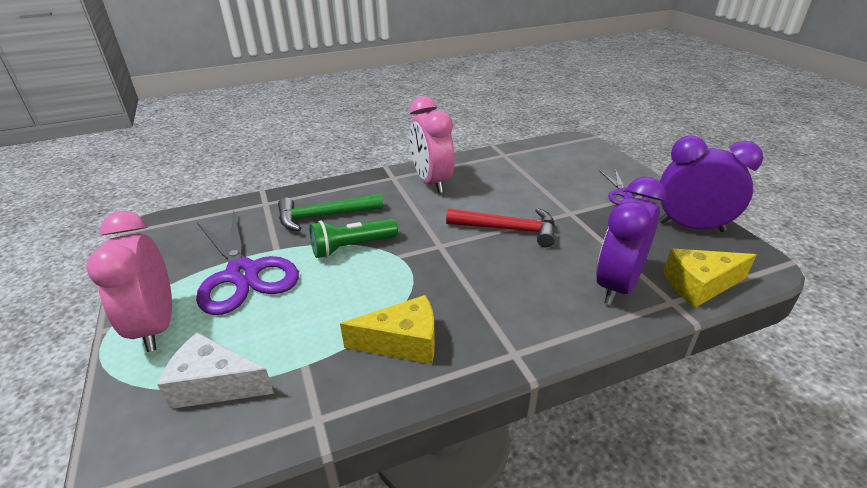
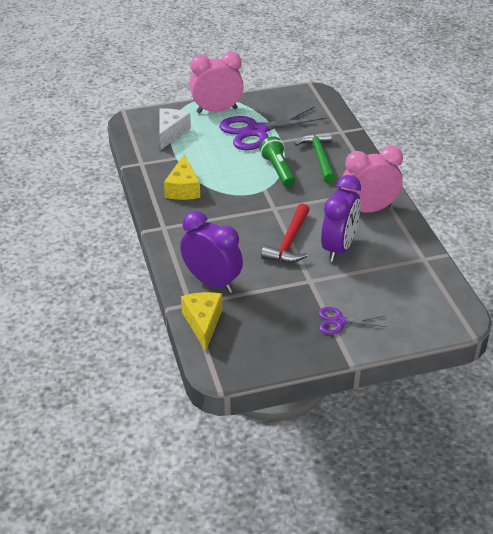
camera: 95 degrees right, 5 degrees up
purple clock [659,136,763,232] -> purple clock moved to [321,175,361,262]

